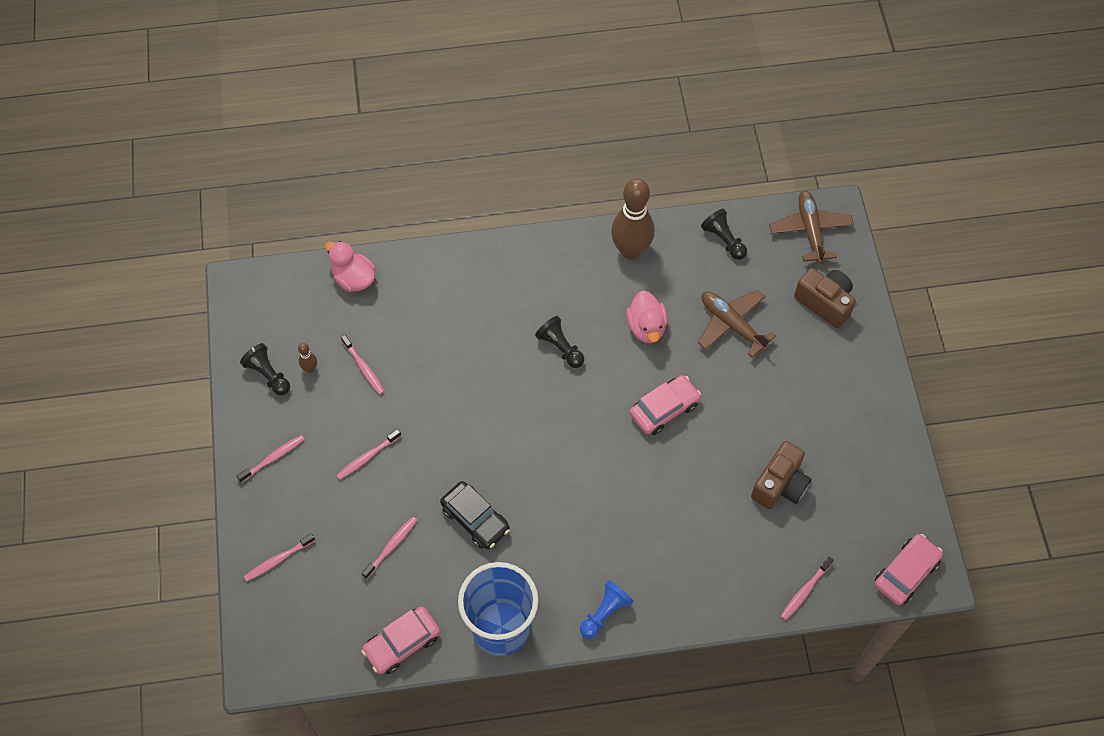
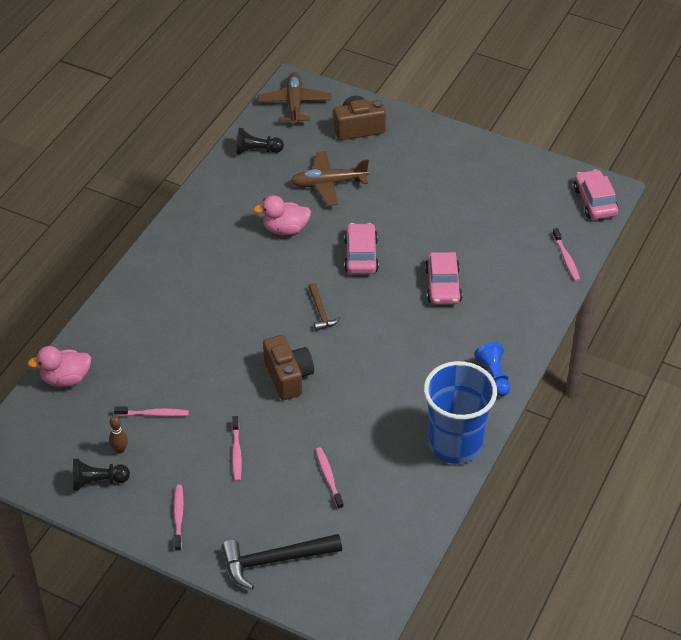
camera: 55 degrees left, 15 degrees down
pink toothbrush [244,533,315,582] -> black hammer [221,534,342,590]
pink car [361,606,440,674] -> pink car moved to [425,252,462,304]
black car [440,481,510,549] -> none
black pawn [535,316,584,368] -> none
brown bowling pin [611,178,655,260] -> none
pink duck [626,291,667,343] -> pink duck turned 150 degrees clockwise [253,195,311,235]
brown camera [751,441,812,509] -> brown camera moved to [263,335,314,400]
brown plane [769,190,854,264] -> brown plane turned 60 degrees clockwise [258,73,332,124]
none -> brown hammer [308,283,340,331]

